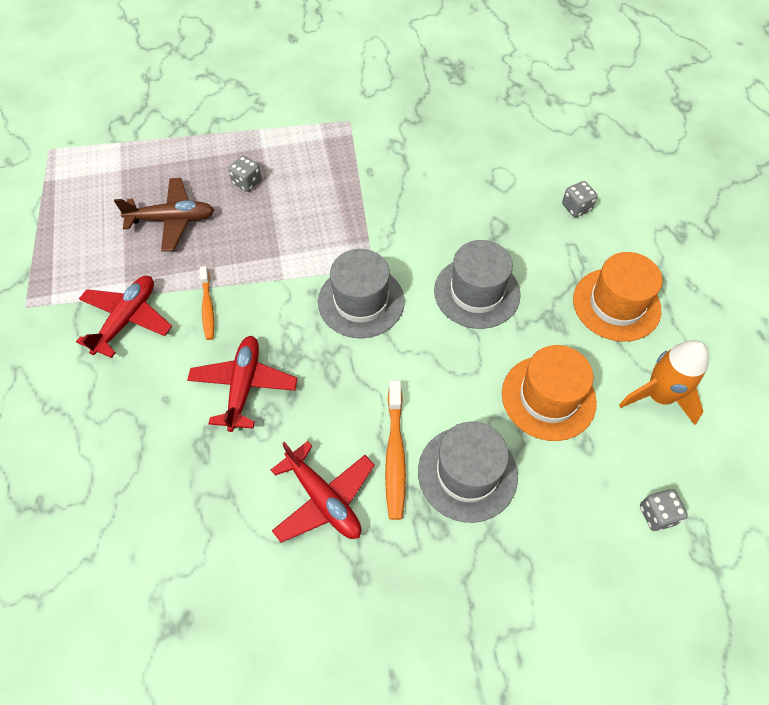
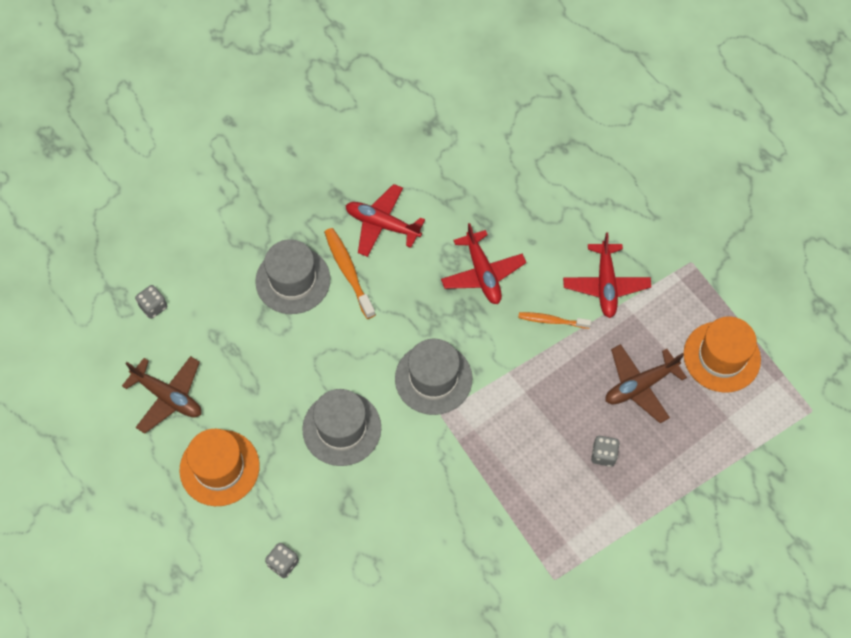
camera: 155 degrees right, 5 degrees up
orange toothbrush [200,266,214,340] -> orange toothbrush turned 45 degrees counterclockwise [518,312,591,329]
orange hat [502,345,597,441] -> orange hat moved to [684,317,761,392]
orange rocket [619,340,709,425] -> brown plane [122,356,201,434]

